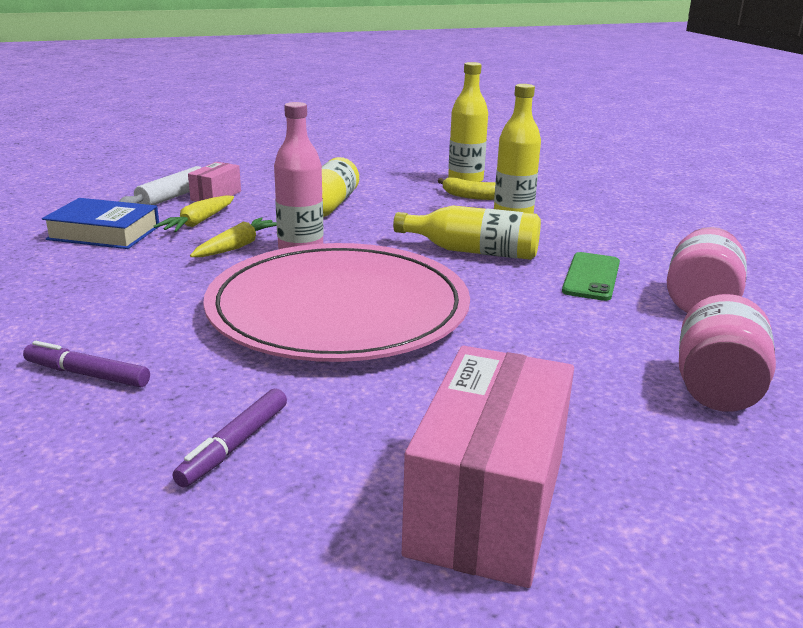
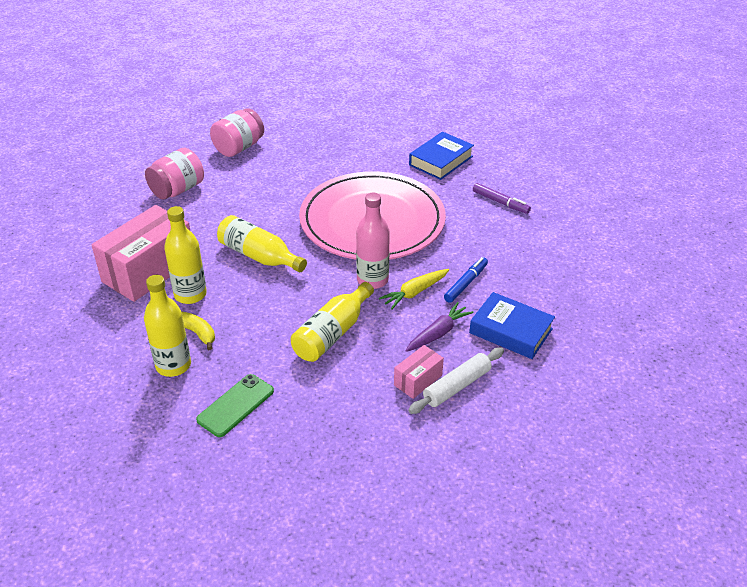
camera: 160 degrees left, 15 degrees up
yellow carrot [153,195,234,232] -> purple carrot [405,302,474,352]
purple marker [173,388,287,487] -> blue book [409,132,474,180]
pink box [402,346,574,588] -> pink box moved to [91,205,190,302]
green phone [562,252,620,301] -> green phone moved to [196,374,274,437]
none -> blue marker [444,257,488,303]

